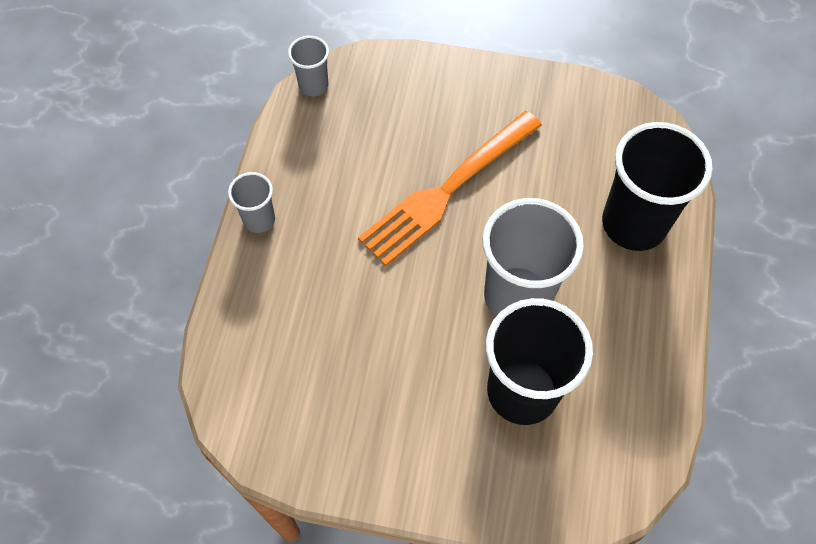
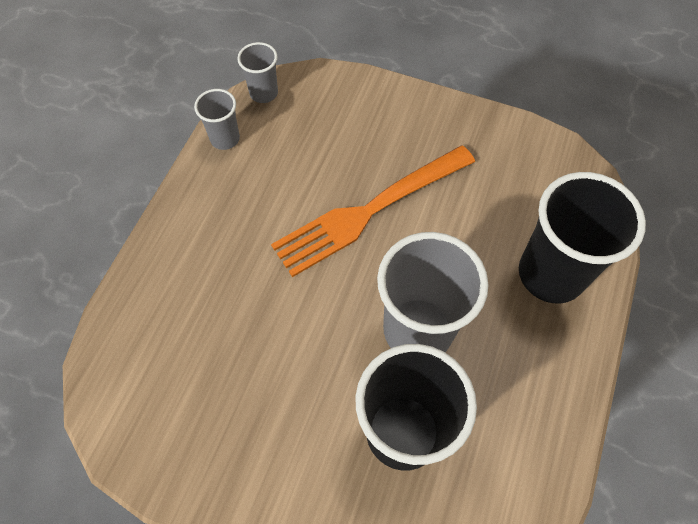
camera: 10 degrees right, 0 degrees up
grey cup [228,172,275,233] -> grey cup moved to [194,89,240,150]

